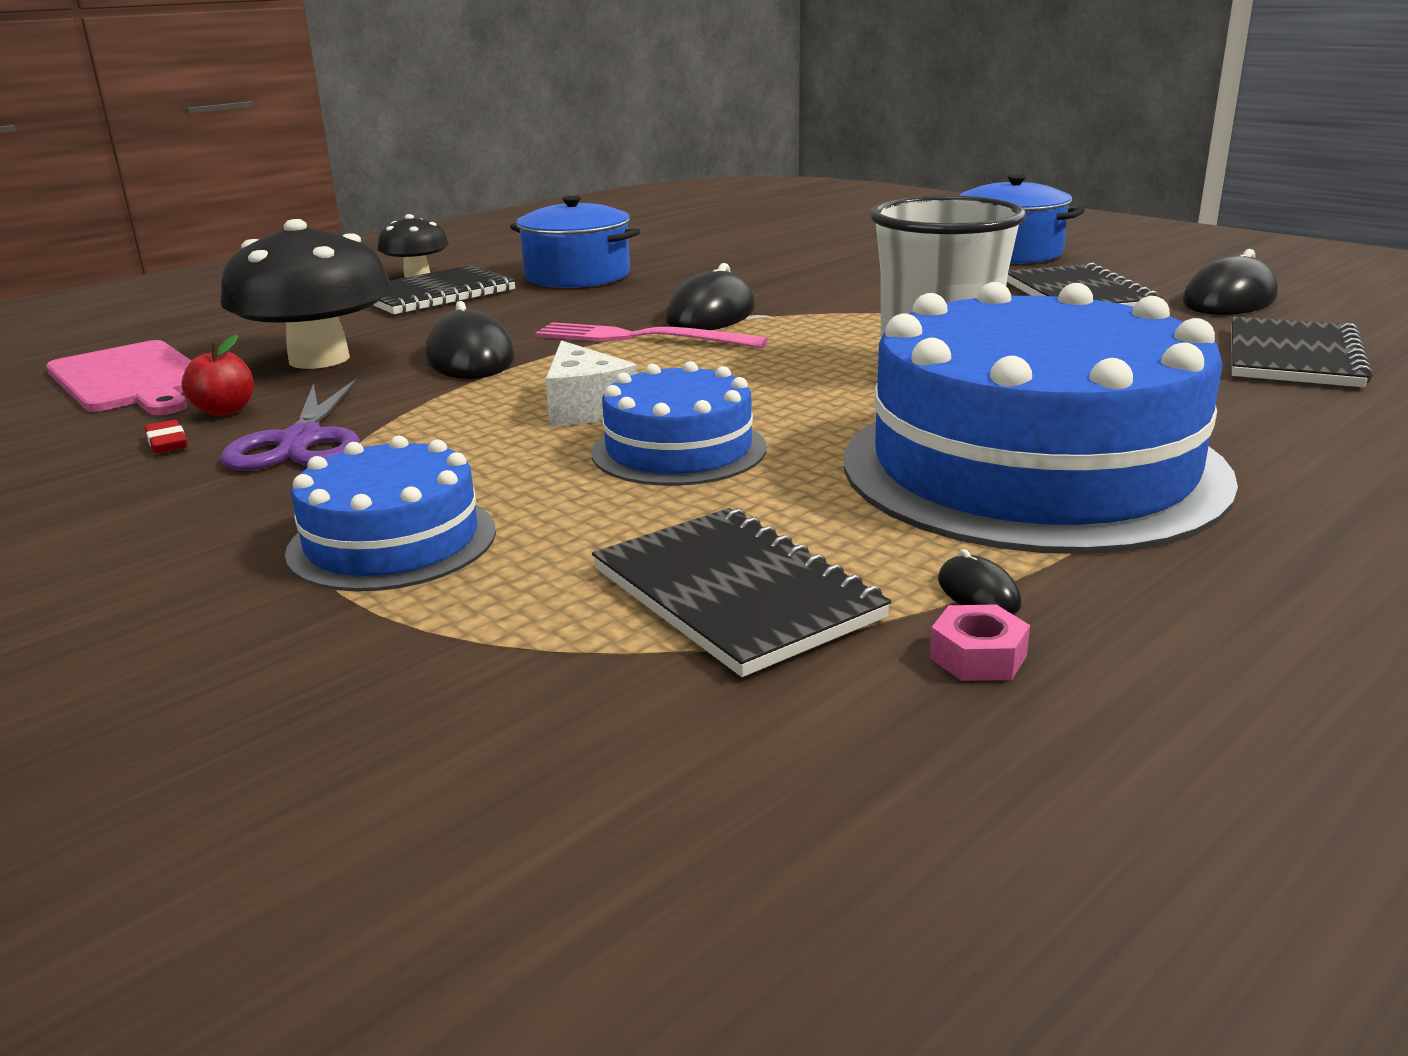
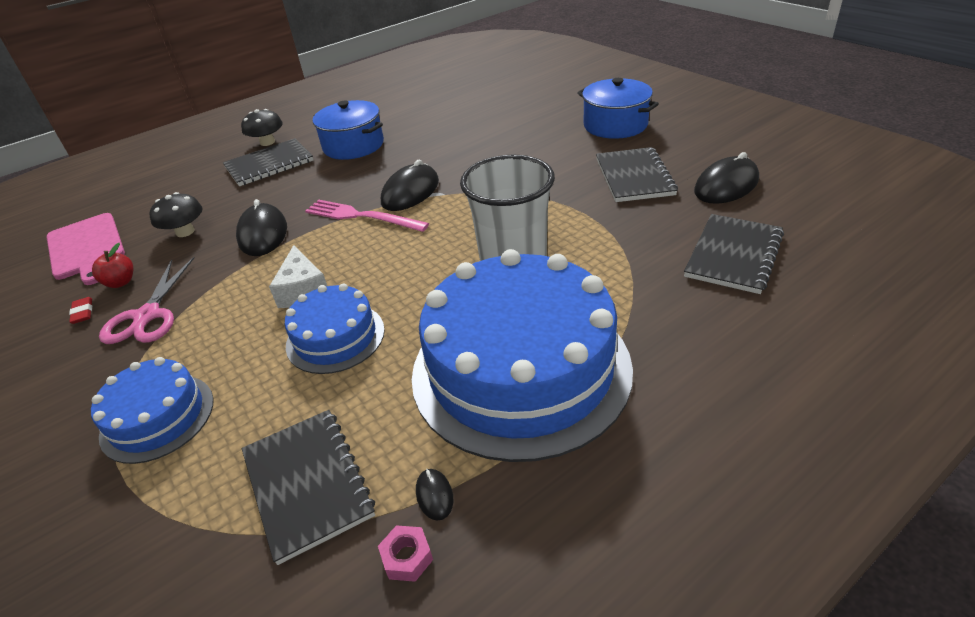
camera: 10 degrees right, 15 degrees up
black mushroom [220,219,391,369] -> black mushroom [150,192,202,237], size x0.55
purple scissors [221,378,360,471] -> pink scissors [99,257,195,344]

